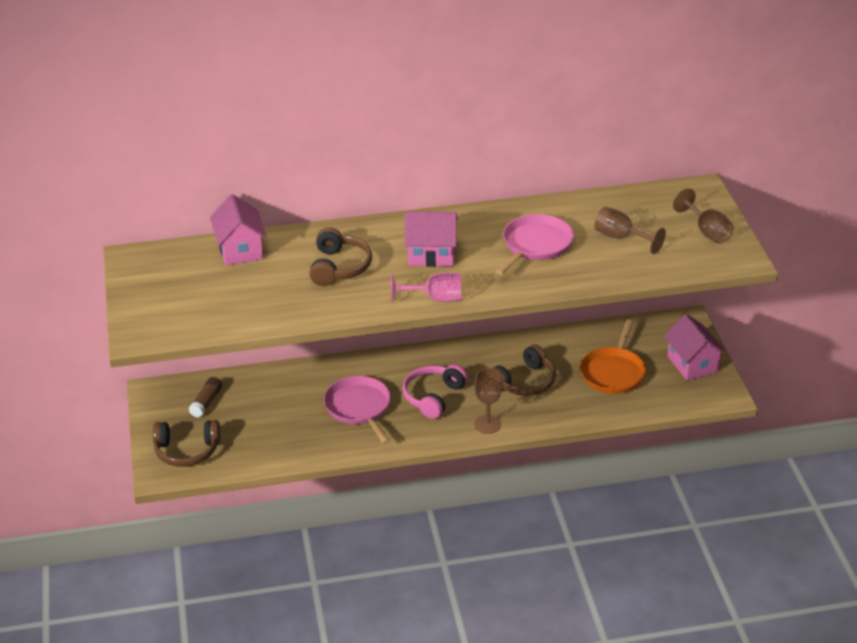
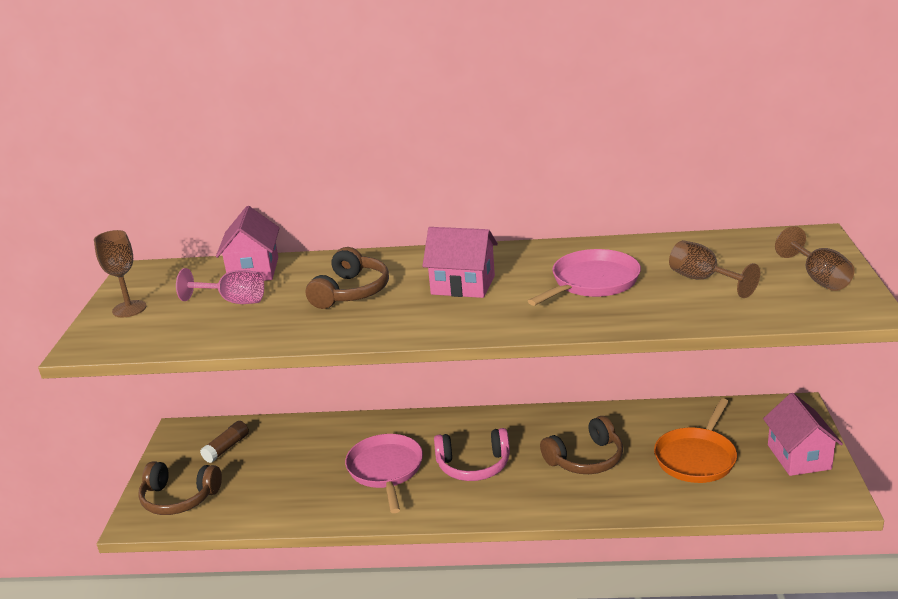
camera: 15 degrees right, 10 degrees down
pink goblet [391,273,461,302] -> pink goblet moved to [176,268,264,304]
pink headphones [402,364,468,419] -> pink headphones turned 135 degrees counterclockwise [434,428,510,481]
brown goblet [474,368,502,434] -> brown goblet moved to [94,230,146,317]

